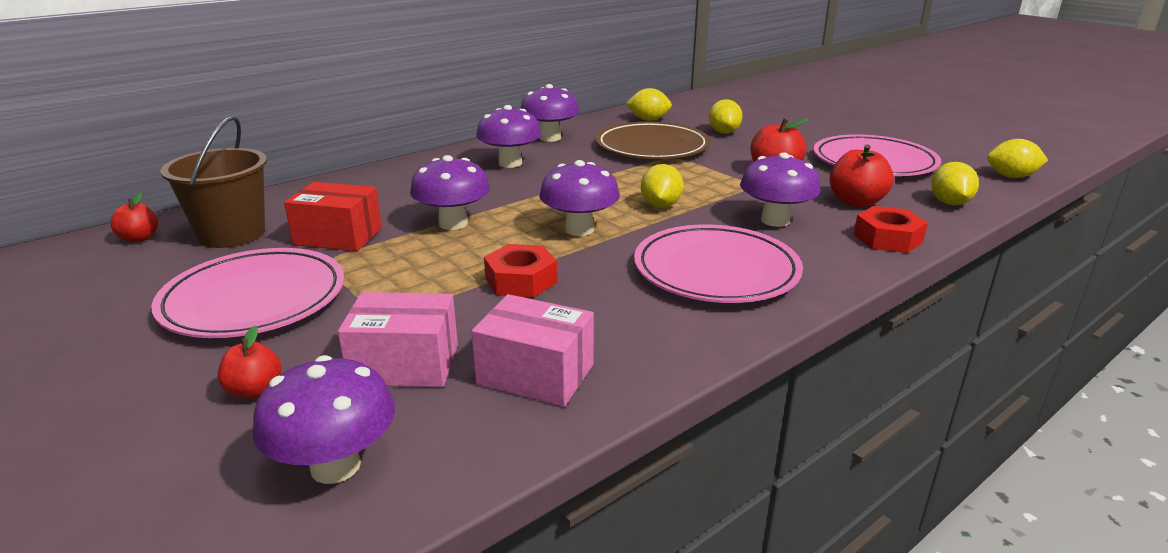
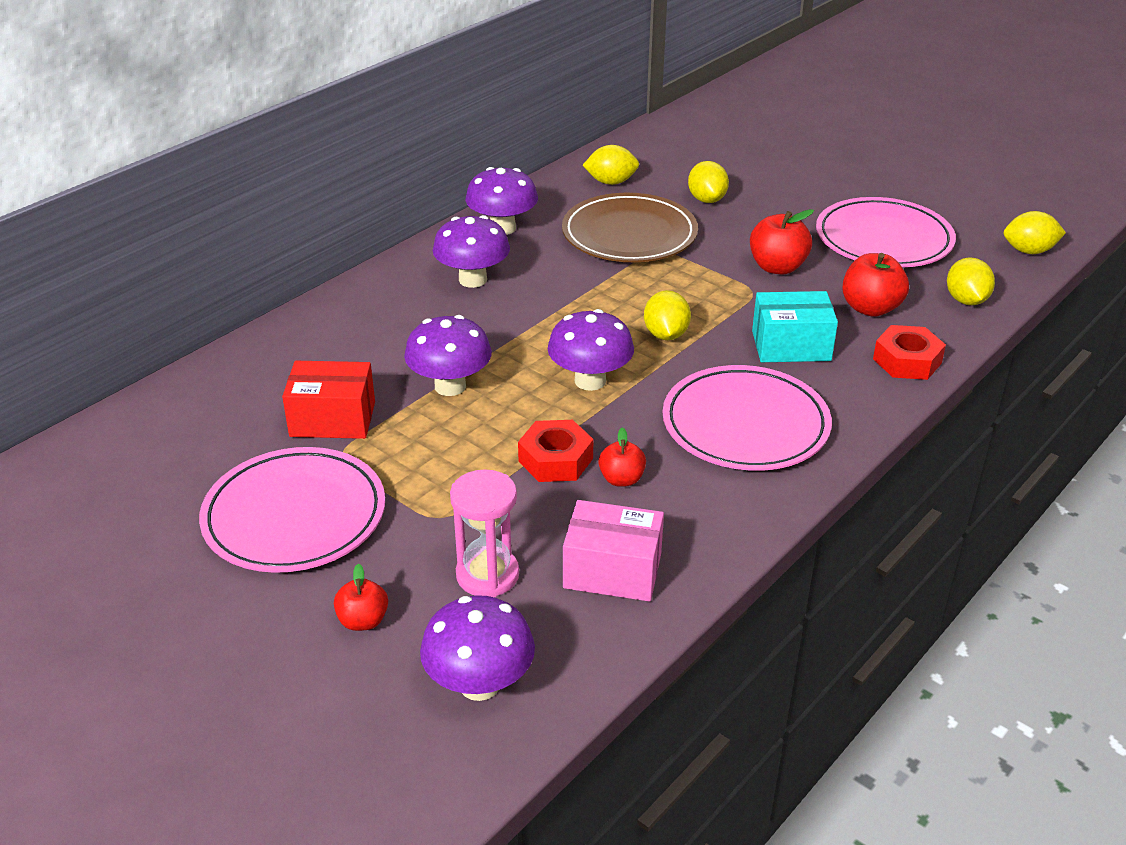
camera: 10 degrees left, 10 degrees up
red apple [111,192,158,242] -> red apple moved to [598,428,646,487]
brown bucket [160,116,267,248] -> none
pink box [338,292,458,387] -> pink hourglass [450,469,519,597]
purple mushroom [740,153,820,227] -> turquoise box [752,291,838,362]

